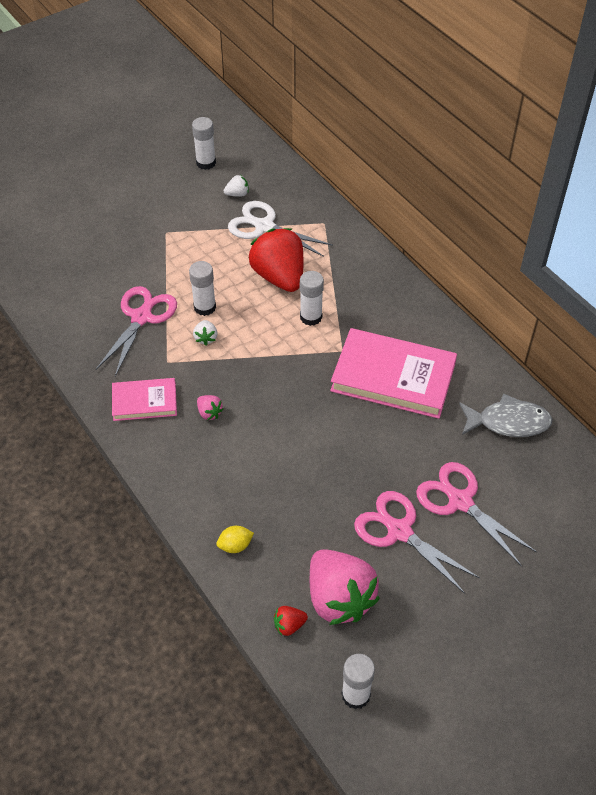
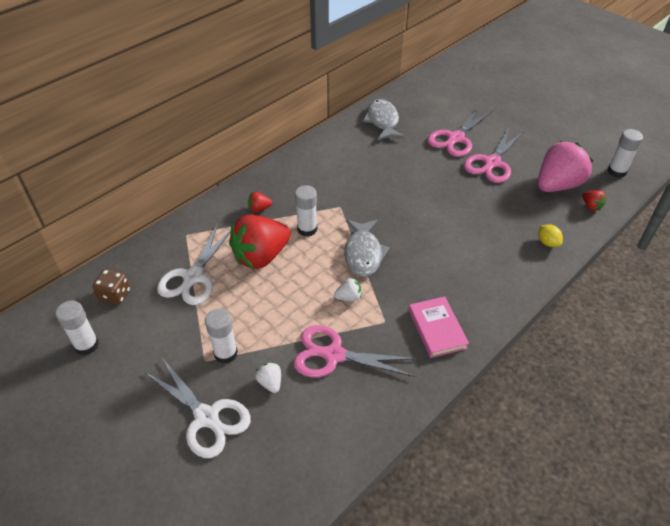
camera: 100 degrees left, 5 degrees down
white glue stick [189,261,216,316] -> white glue stick moved to [205,309,238,364]
pink strawberry [197,395,224,420] -> none
white strawberry [224,175,249,197] -> white strawberry moved to [255,362,281,393]
pink book [330,328,457,419] -> none
none -> brown dice [93,269,130,305]
none -> white scissors [144,358,251,458]
none -> red strawberry [248,192,272,212]
none -> grey fish [344,220,390,277]

